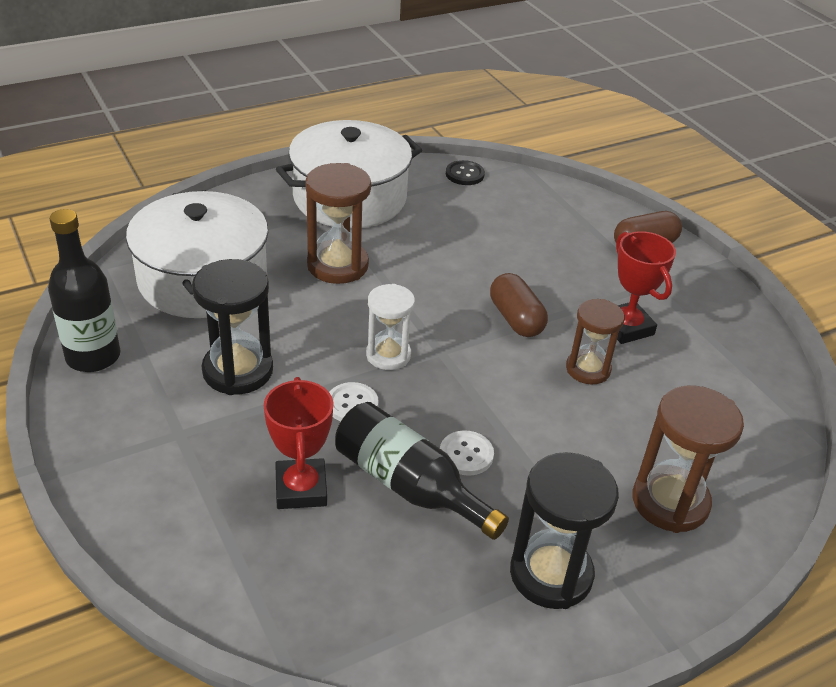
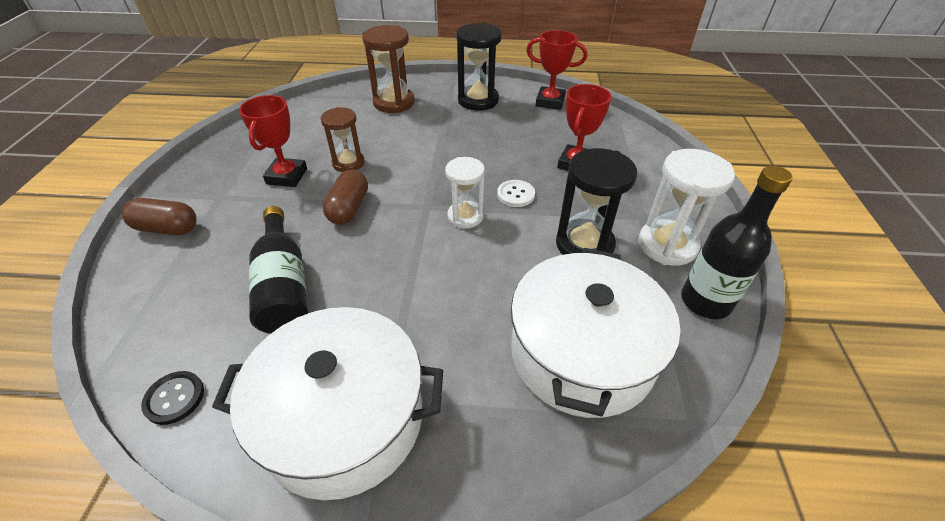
camera: 145 degrees left, 5 degrees up
brown hourglass [305,163,371,284] -> none
black bottle [335,402,509,540] -> black bottle moved to [249,206,308,334]
white button [440,430,494,476] -> none
none -> red trophy [526,30,587,110]
none -> white hourglass [638,149,735,266]

